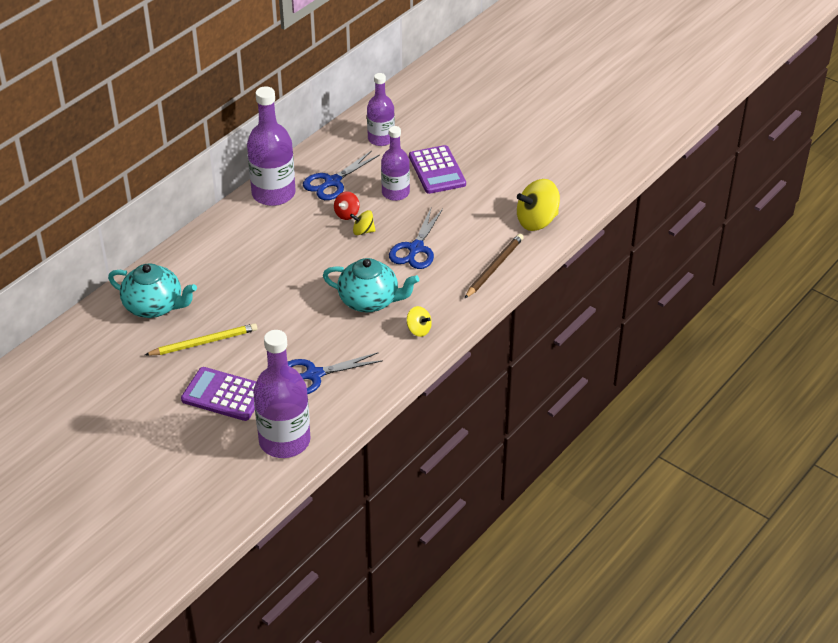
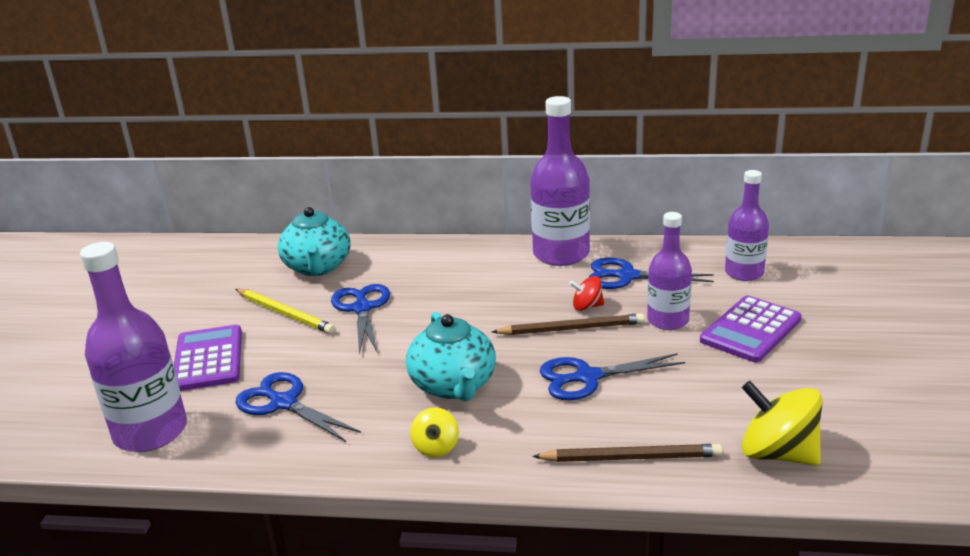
camera: 60 degrees right, 15 degrees down
yellow spinning top [350,210,376,235] -> brown pencil [491,313,645,335]
none -> blue scissors [331,284,390,354]

